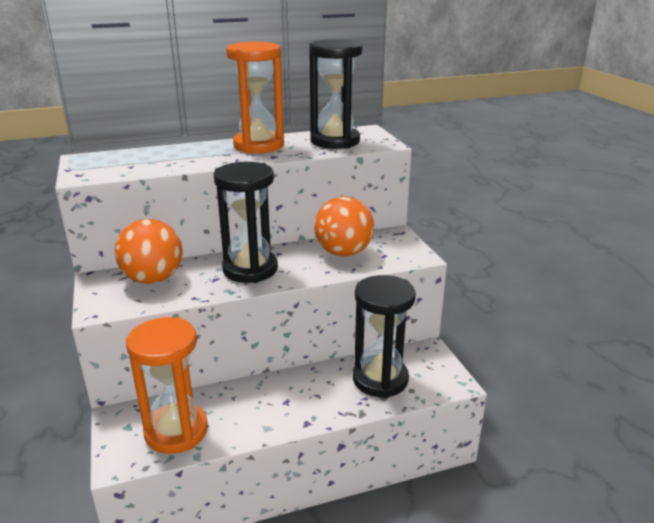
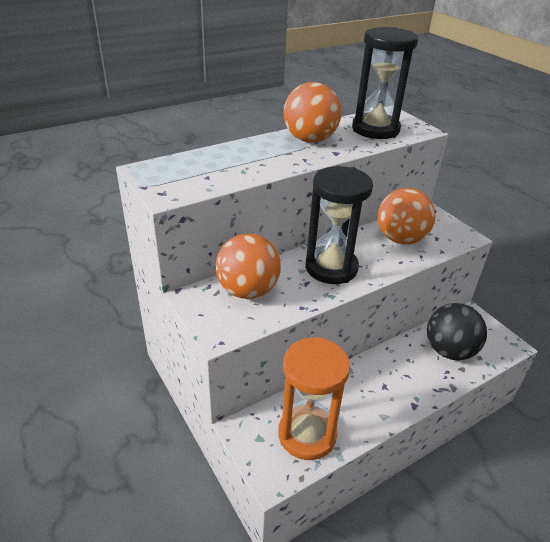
camera: 15 degrees left, 10 degrees up
orange hourglass [226,42,284,153] -> orange ball [283,82,341,143]
black hourglass [353,275,416,398] -> black ball [427,303,487,360]

